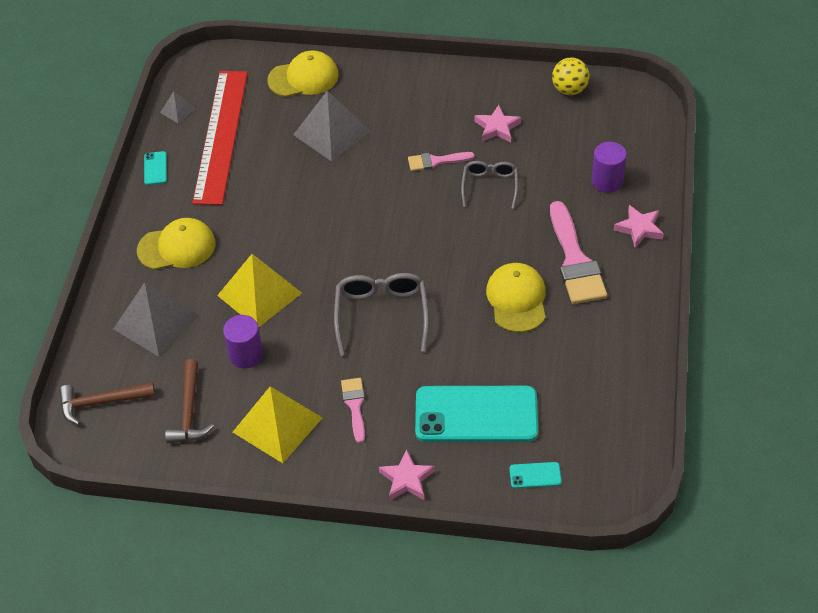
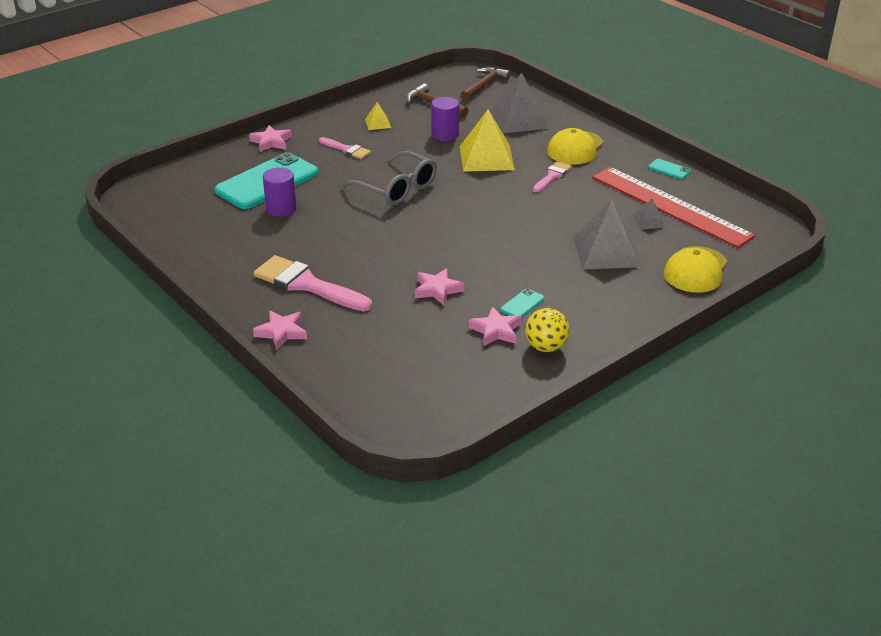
camera: 130 degrees right, 15 degrees down
grey pyramid [160,91,196,124] -> grey pyramid moved to [633,198,666,230]
yellow pyramid [233,386,323,463] -> yellow pyramid [365,102,391,130], size x0.47
pink brush [408,152,474,171] -> pink brush moved to [533,161,572,192]
grey glasses [461,161,518,209] -> pink star [415,268,464,305]
yellow cap [486,263,546,332] -> none
turquoise phone [509,462,562,488] -> turquoise phone moved to [500,288,544,318]
yellow ball [552,58,590,95] -> yellow ball moved to [525,308,570,352]
purple cylinder [591,142,627,193] -> purple cylinder moved to [263,168,296,217]

